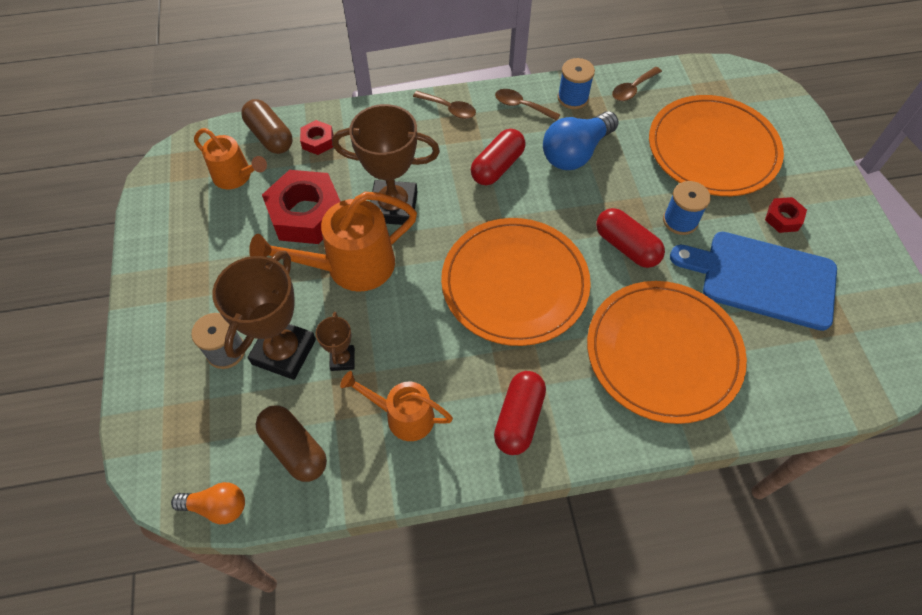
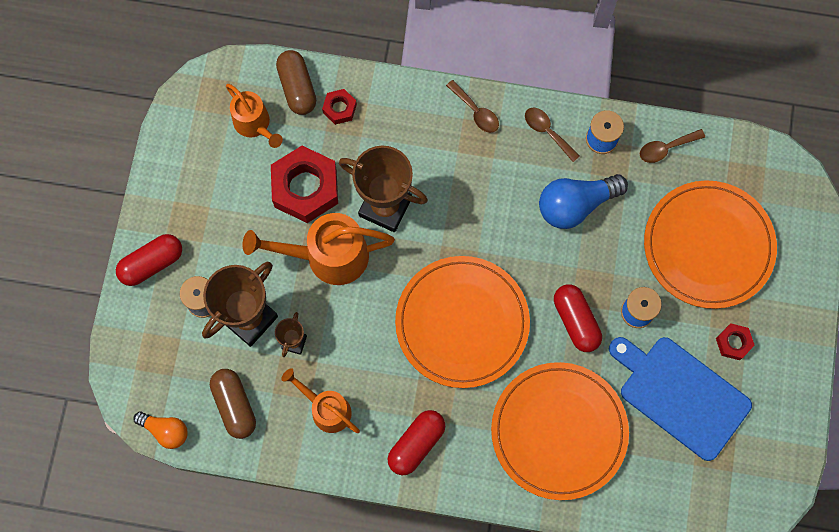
camera: 20 degrees right, 15 degrees up
red capsule [471,129,526,185] -> red capsule moved to [116,234,182,286]

